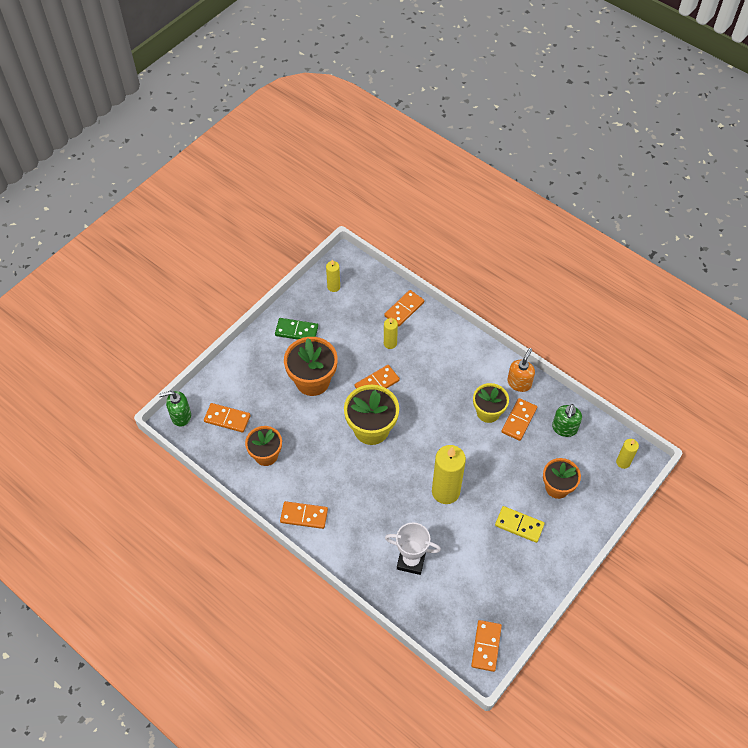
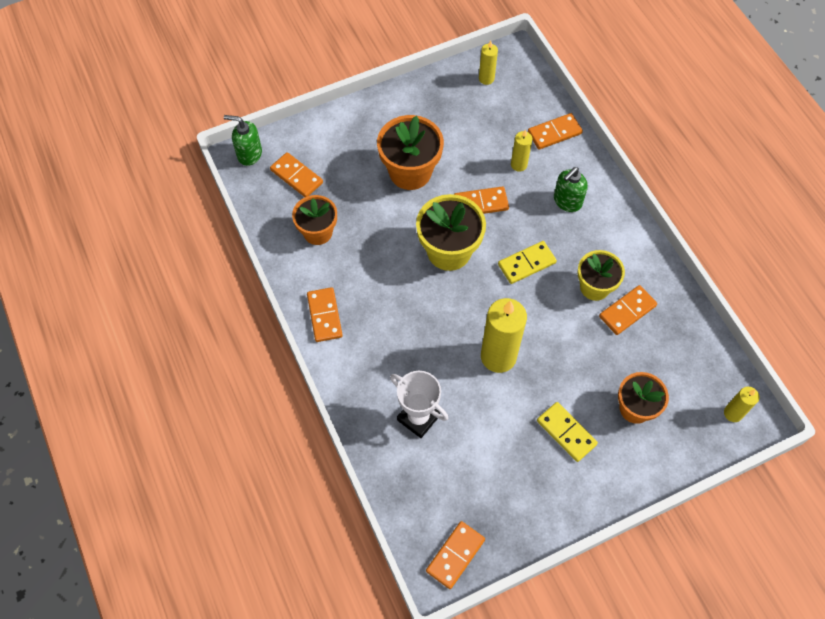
camera: 25 degrees right, 5 degrees up
green domino [275,318,318,340] -> none
orange domino [280,501,328,529] -> orange domino turned 45 degrees clockwise [307,287,343,342]
orange soap dispenser [507,348,535,392] -> none
green soap dispenser [552,404,582,437] -> green soap dispenser moved to [554,167,588,212]
none -> yellow domino [498,241,557,284]

